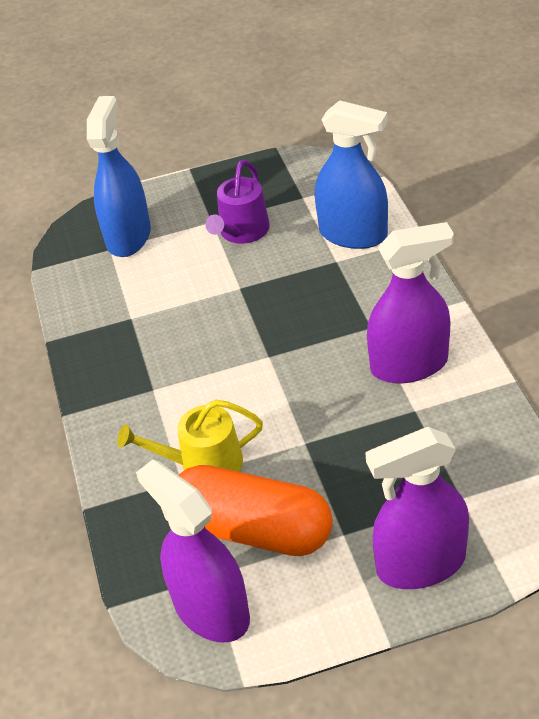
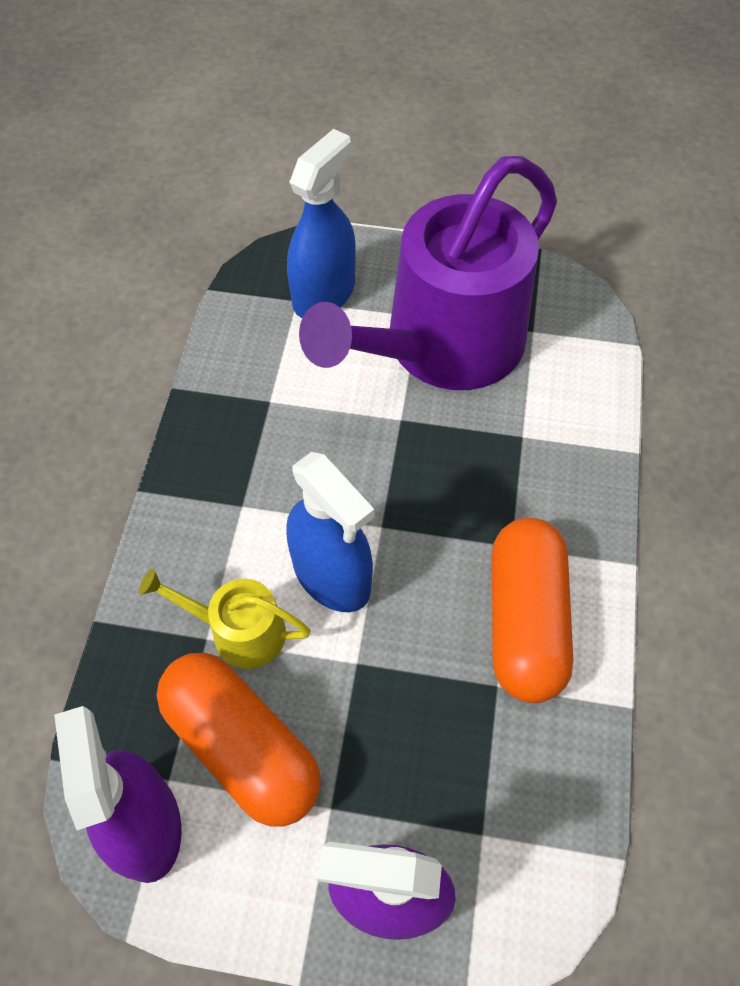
camera: 20 degrees right, 15 degrees up
purple watering can [205,160,270,244] -> purple watering can [299,156,557,390], size x2.29
blue spray bottle [315,100,388,249] -> blue spray bottle moved to [286,452,374,612]
purple spray bottle [367,222,454,384] -> orange capsule [492,518,573,703]

